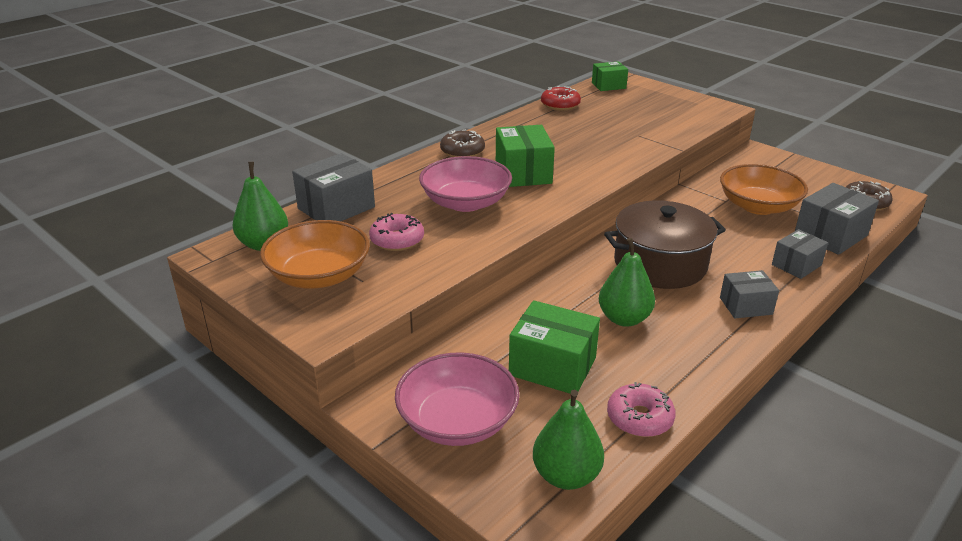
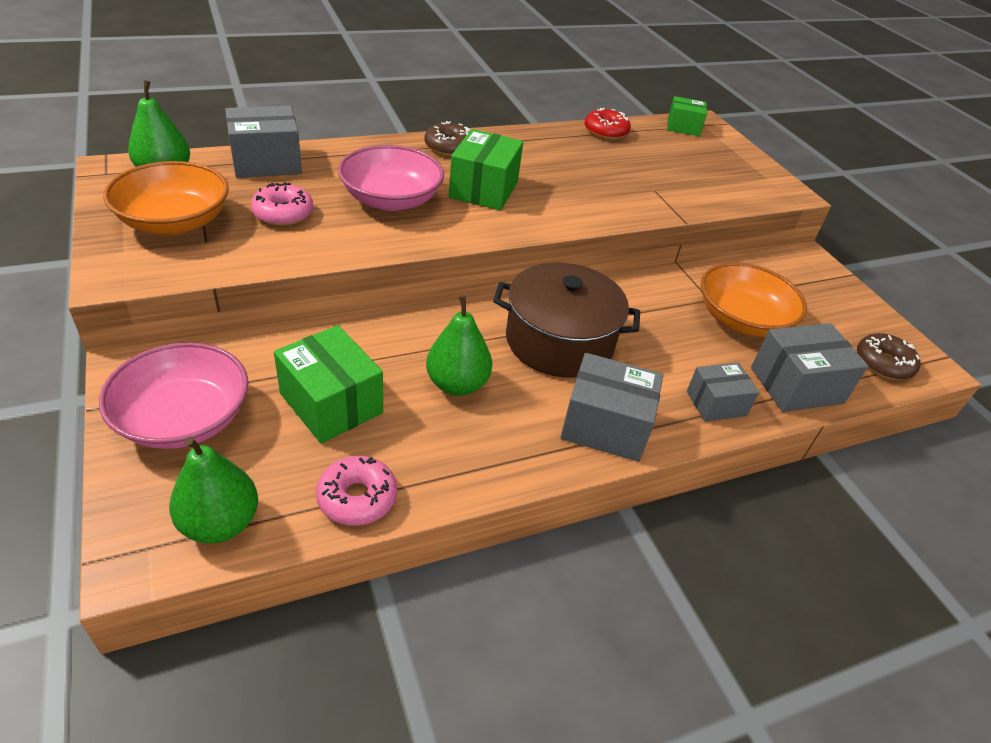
camera: 20 degrees right, 10 degrees up
grey box [720,270,779,318] -> grey box [561,353,663,462], size x1.57

